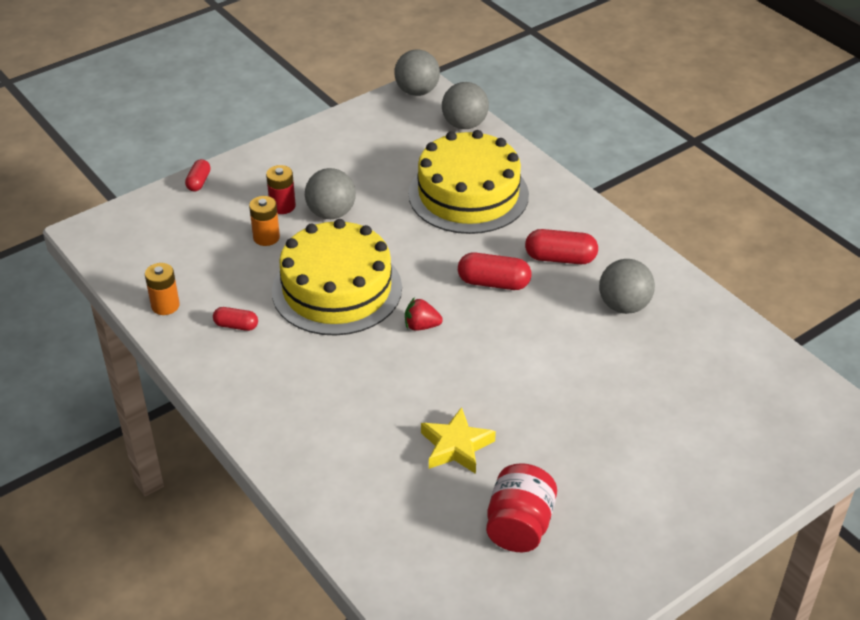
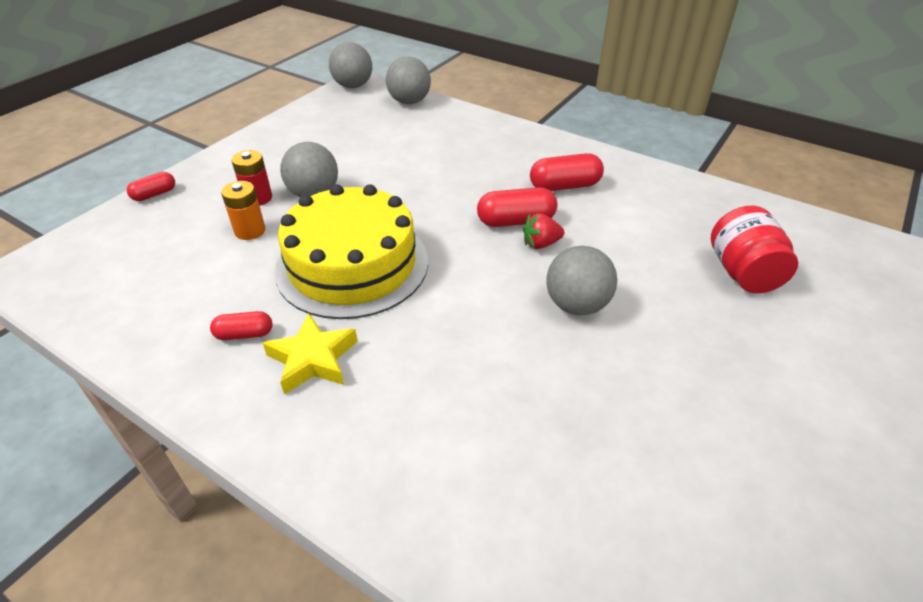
camera: 20 degrees left, 0 degrees up
orange battery [145,263,180,315] -> none
red capsule [185,159,211,191] -> red capsule turned 60 degrees clockwise [127,172,175,201]
red strawberry [405,297,443,331] -> red strawberry moved to [523,213,564,249]
yellow cake [409,130,529,234] -> none
yellow star [421,407,496,474] -> yellow star moved to [263,313,358,395]
red jar [486,463,557,552] -> red jar moved to [711,206,798,293]
grey ball [599,259,655,314] -> grey ball moved to [546,246,617,315]

